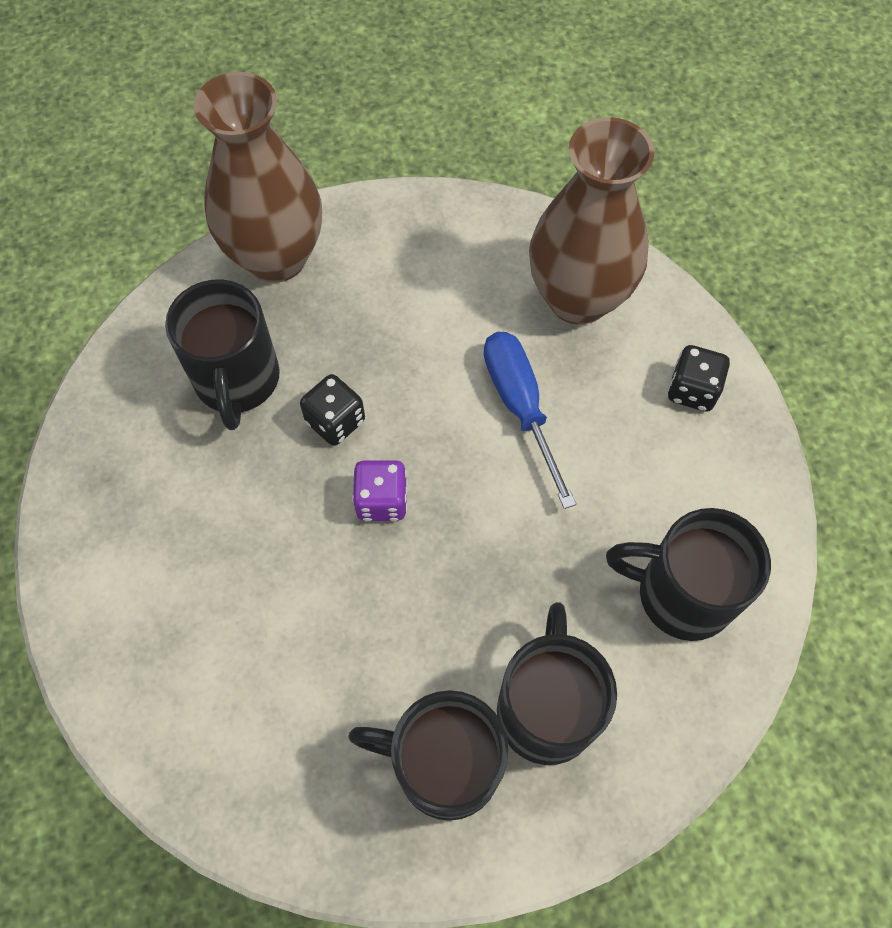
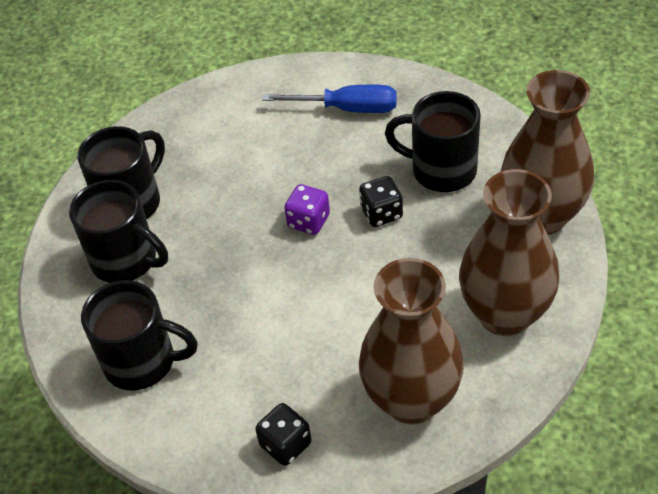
camera: 120 degrees right, 15 degrees down
blue screwdriver [484,332,576,509] -> blue screwdriver moved to [262,85,397,113]
black mug [606,508,771,641] -> black mug turned 60 degrees clockwise [81,280,198,390]
none -> brown vase [459,169,560,336]

